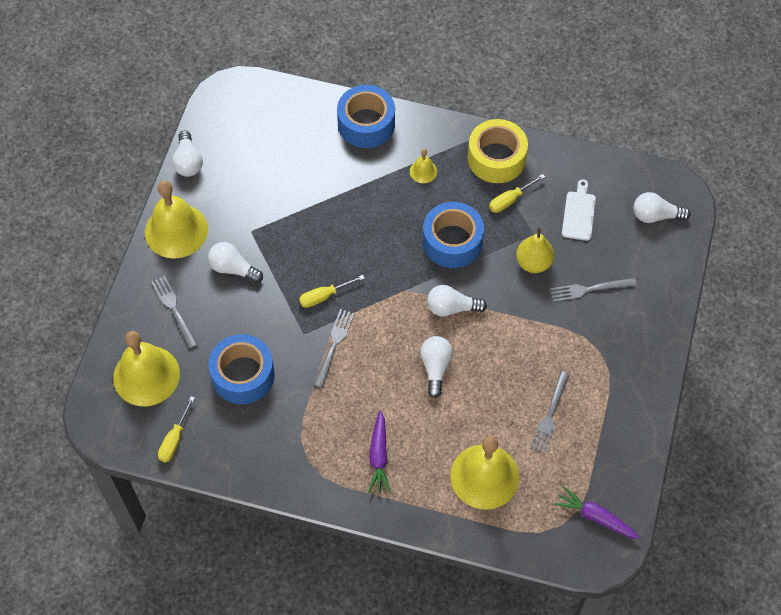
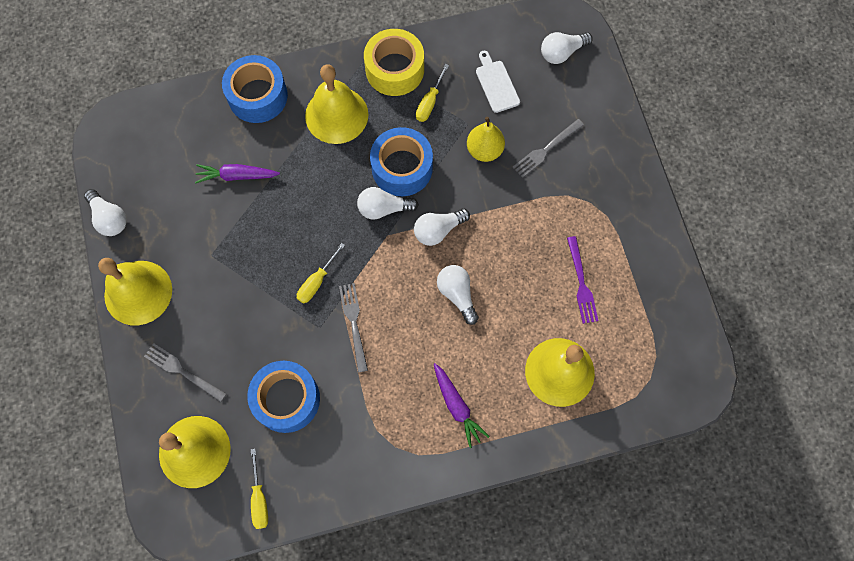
camera: 30 degrees left, 10 degrees up
white light bulb [208,242,263,283] -> white light bulb moved to [357,187,419,220]
yellow bell [410,149,437,183] -> yellow bell [305,64,368,144], size x2.23
grey fork [530,371,570,453] -> purple fork [567,236,599,324]
purple carrot [554,486,641,539] -> purple carrot moved to [195,164,280,183]

